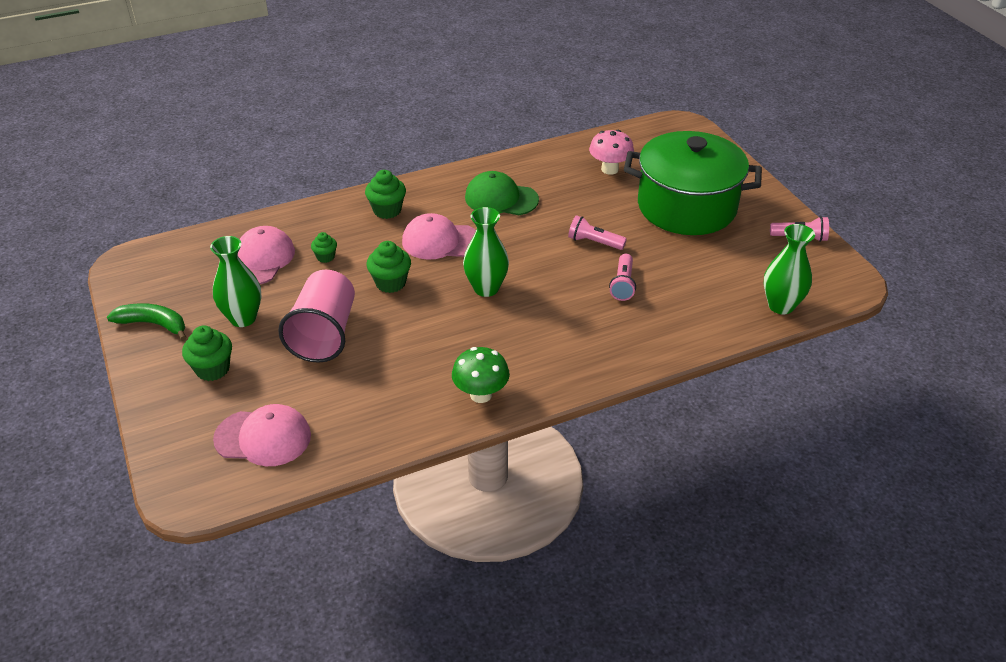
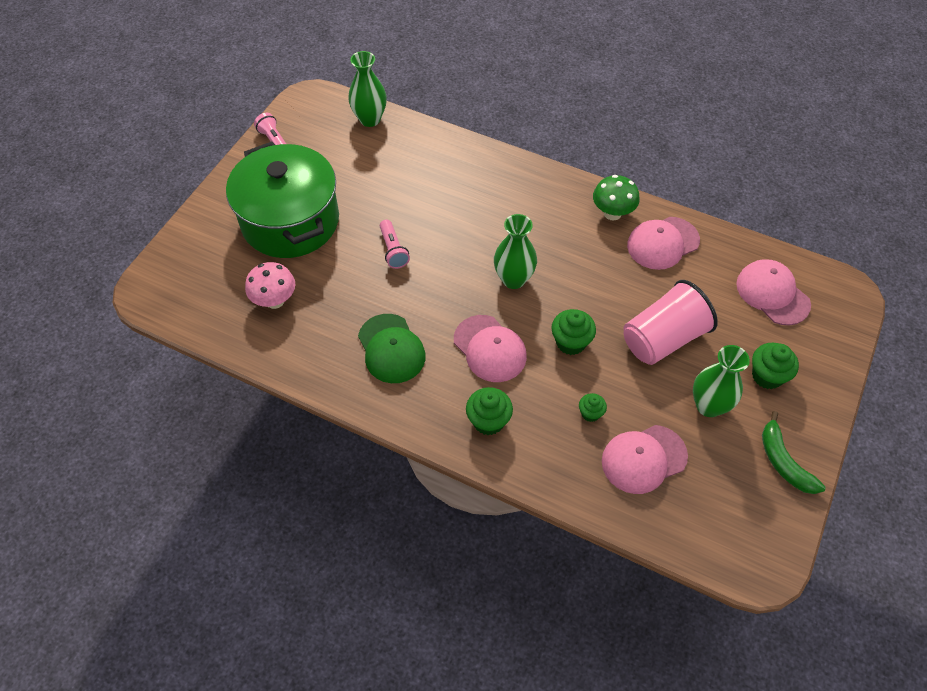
camera: 130 degrees left, 15 degrees up
pink flashlight [609,254,636,301] -> none
none -> pink cap [627,217,700,270]

